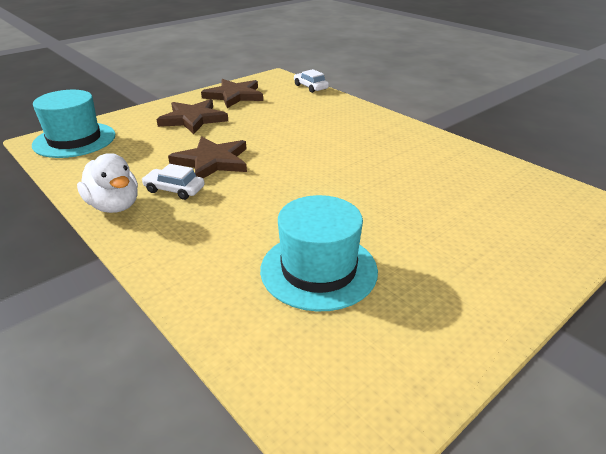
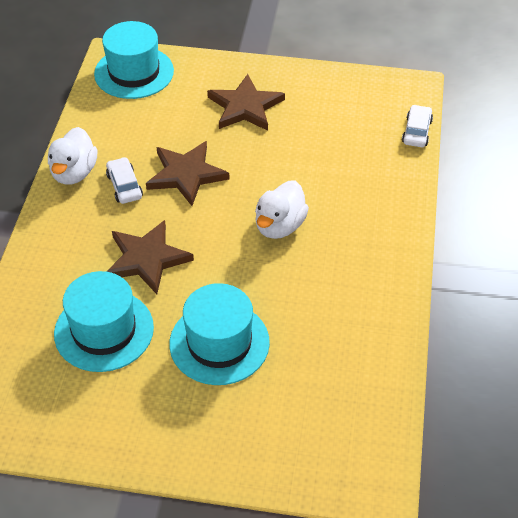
camera: 50 degrees right, 15 degrees up
brown star [201,79,263,108] -> brown star moved to [106,220,194,294]
none -> turquoise hat [169,283,270,385]
none -> white duck [255,180,309,239]

